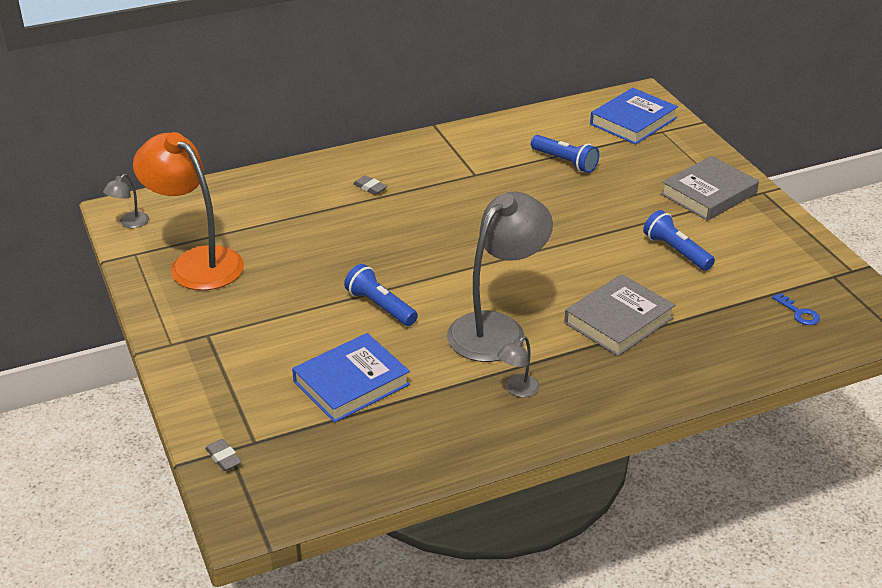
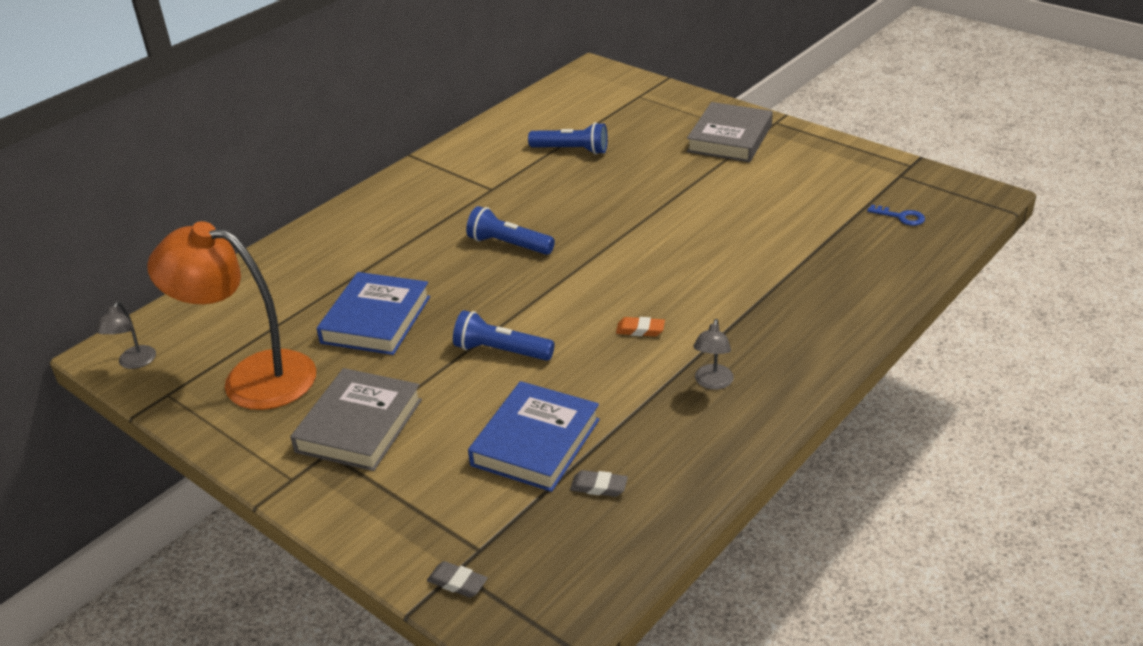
camera: 25 degrees left, 0 degrees up
grey eraser [353,175,387,195] -> grey eraser moved to [570,470,628,497]
grey lamp [447,192,553,362] -> orange eraser [616,317,665,336]
grey book [564,274,675,356] -> grey book moved to [290,368,422,471]
blue book [590,88,678,144] -> blue book moved to [317,272,430,355]
blue flashlight [643,210,715,271] -> blue flashlight moved to [466,206,555,255]

